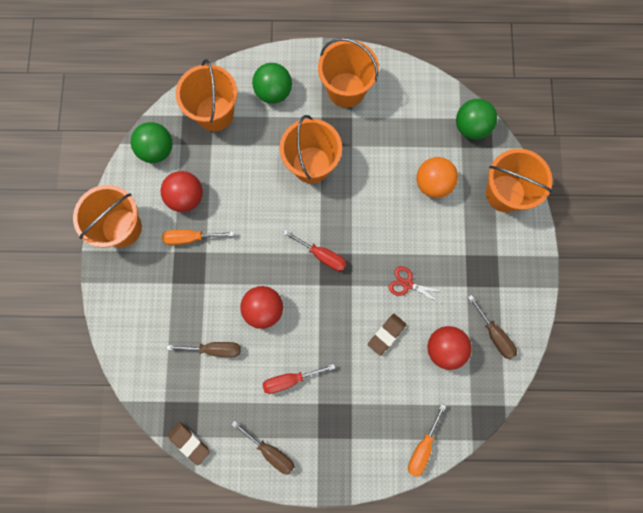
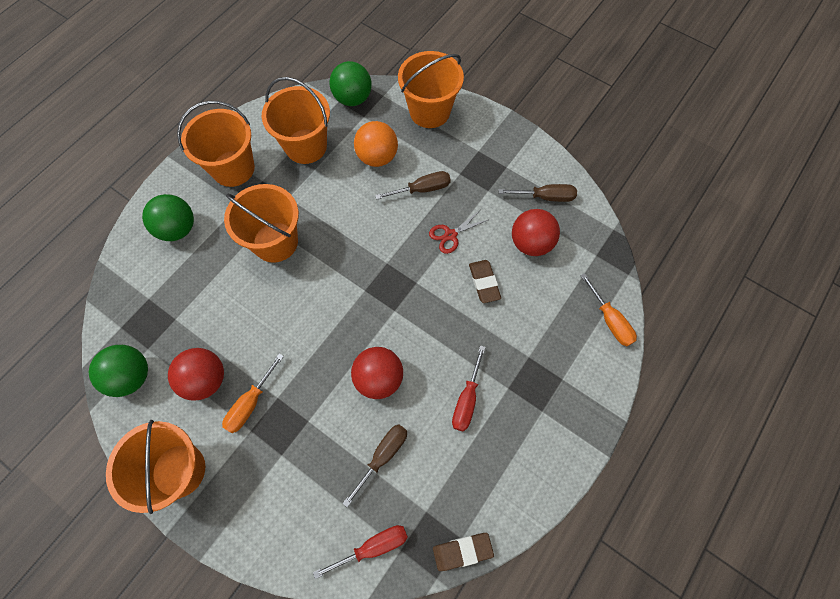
camera: 55 degrees left, 10 degrees down
orange bucket [176,59,237,131] -> orange bucket moved to [262,77,330,164]
brown screwdriver [231,421,295,475] -> brown screwdriver moved to [375,171,451,199]
red screwdriver [283,230,347,271] -> red screwdriver moved to [313,525,408,579]

